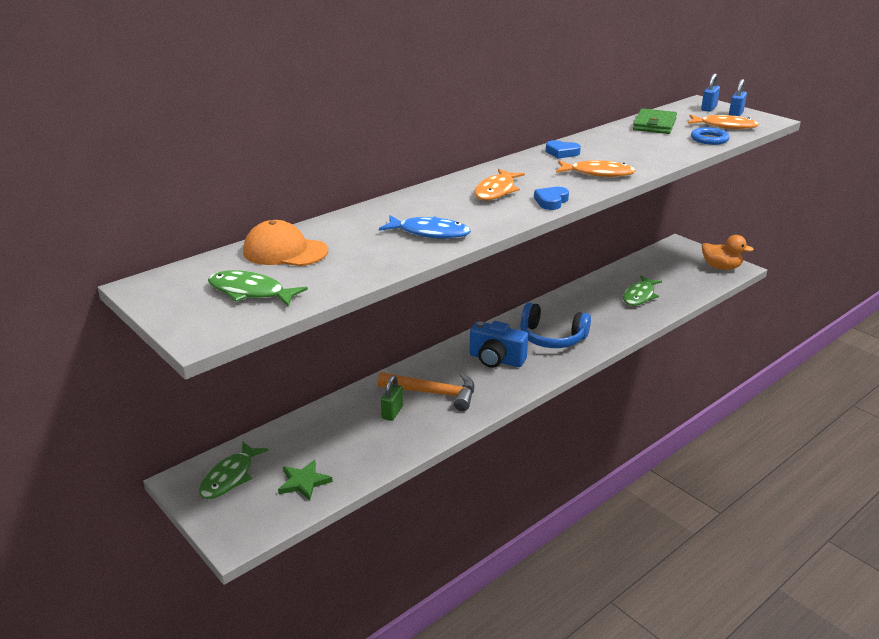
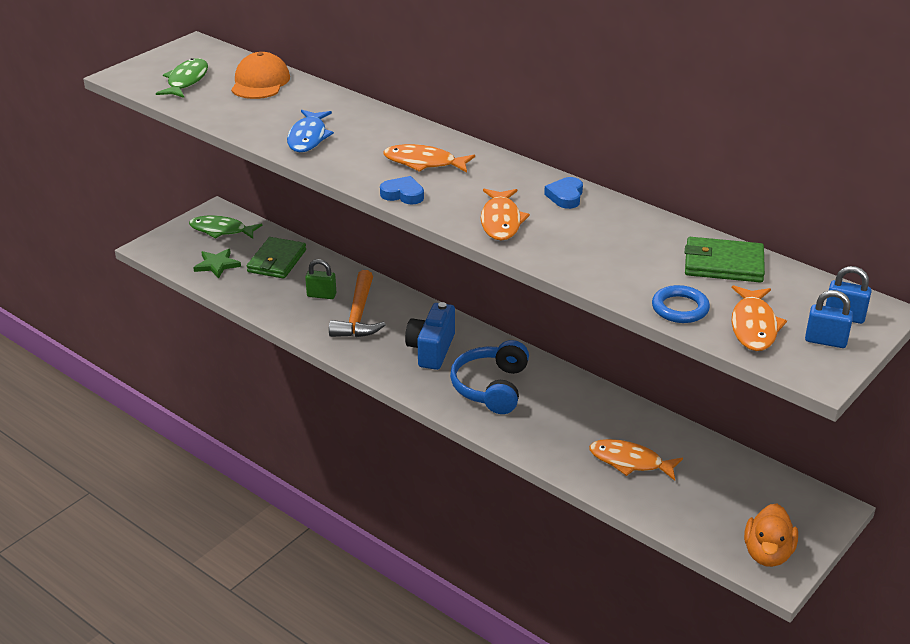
camera: 80 degrees right, 5 degrees up
green fish [623,276,662,306] -> orange fish [589,439,683,481]
none -> green wallet [247,237,306,279]

